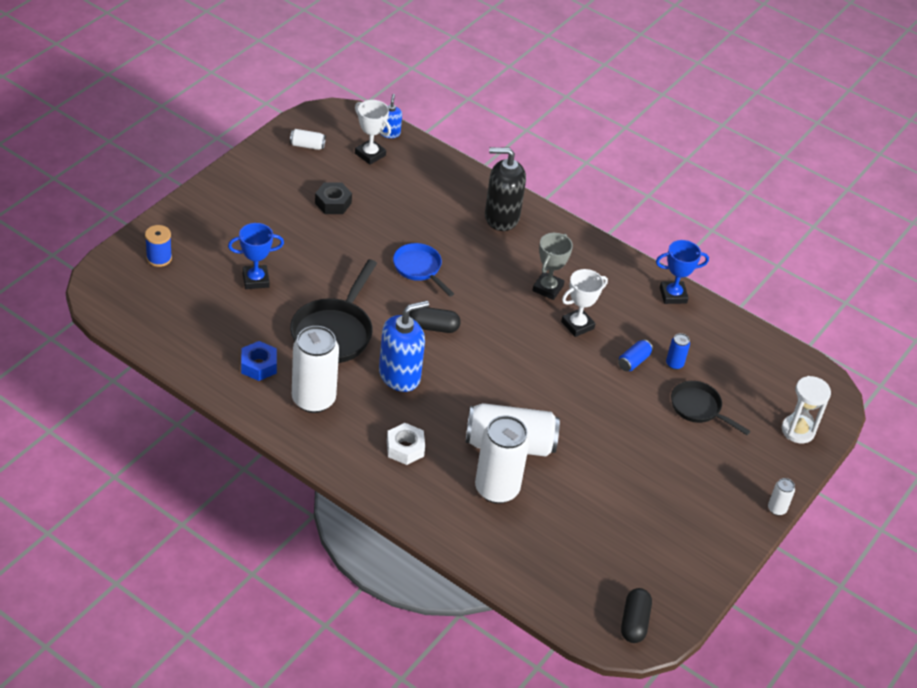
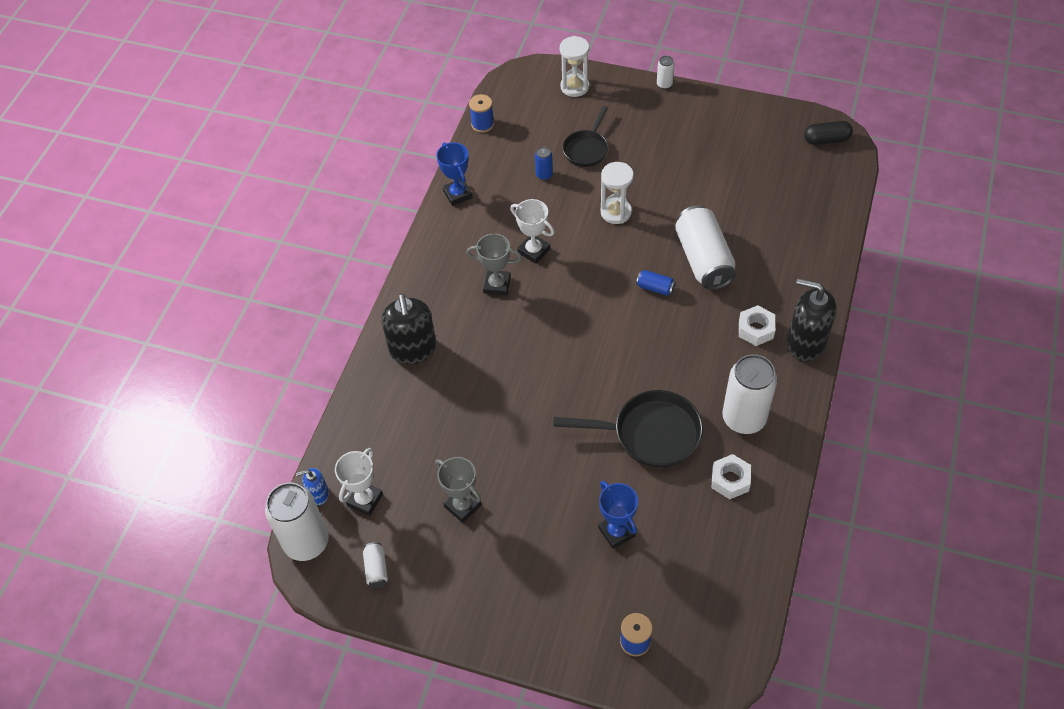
camera: 100 degrees left, 10 degrees up
blue nut [241,341,277,381] -> white nut [712,454,751,499]
black nut [315,182,352,214] -> grey trophy [435,457,482,523]
blue soap dispenser [379,300,429,392] -> none
blue pan [393,243,454,297] -> none
black capsule [409,307,461,333] -> none
white can [475,416,530,504] -> white can moved to [265,483,329,561]
blue can [618,339,653,371] -> blue can moved to [636,270,676,296]
none -> blue spool [469,94,494,133]
none -> white hourglass [601,162,634,224]
none -> black soap dispenser [787,278,837,361]

